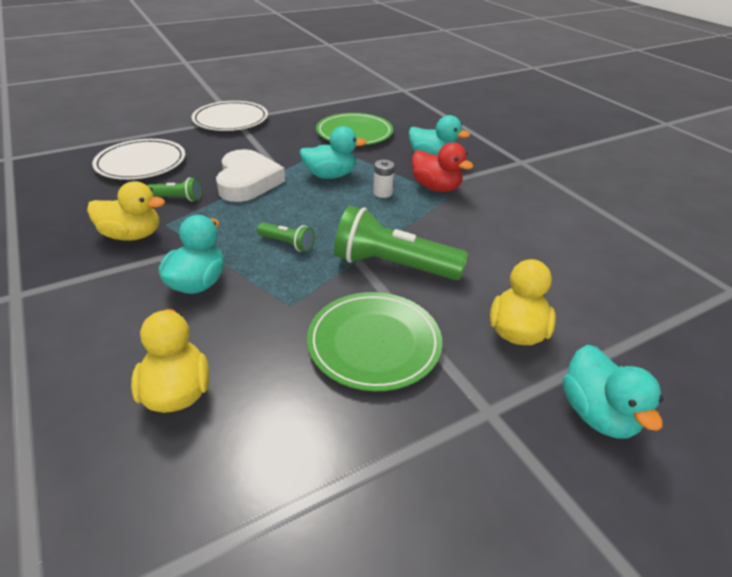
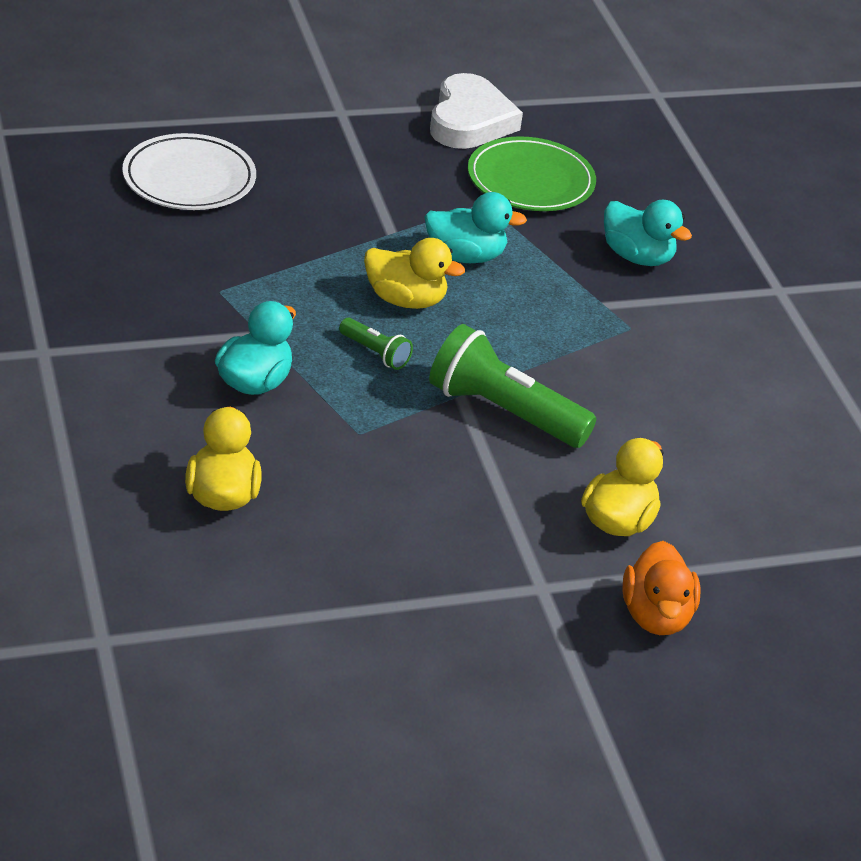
camera: 10 degrees right, 0 degrees up
yellow duck [87,181,165,241] -> yellow duck moved to [364,238,465,309]
green flashlight [147,177,202,201] -> none
white plate [192,101,268,131] -> none
white heart [216,149,285,202] -> white heart moved to [430,73,523,149]
green plate [307,292,442,391] -> none
white battery [373,160,395,198] -> none
red duck [412,142,473,192] -> none
turquoise duck [563,345,663,439] -> orange duck [622,541,700,635]

